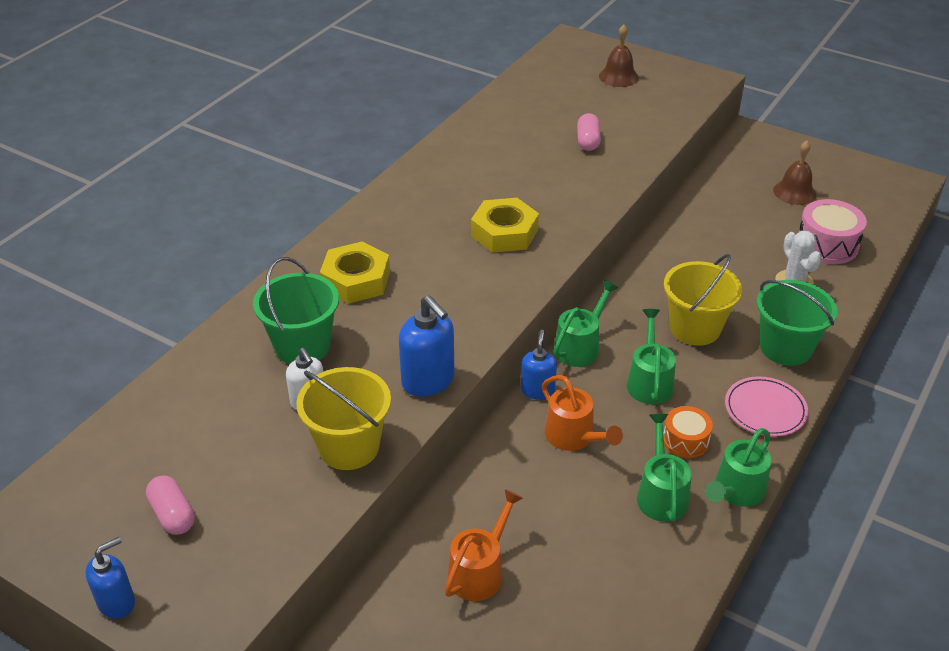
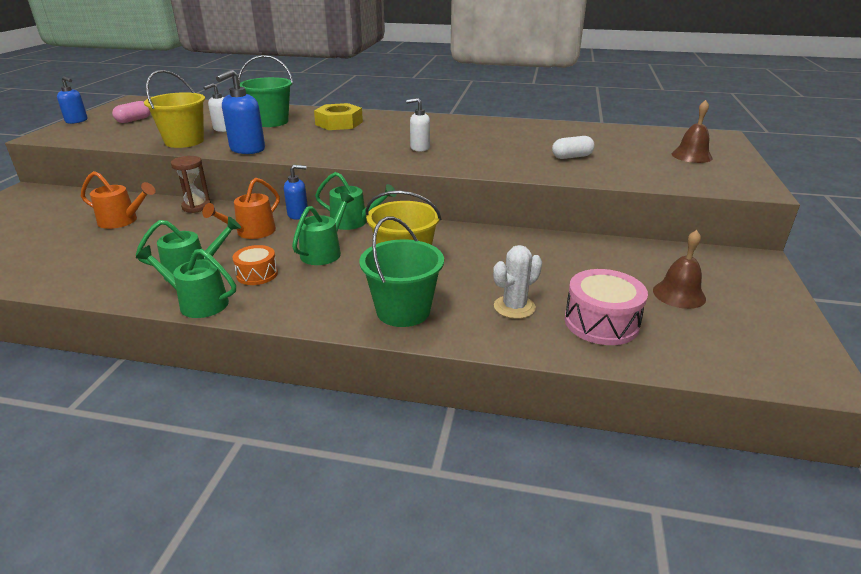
camera: 70 degrees right, 10 degrees down
yellow nut [471,198,539,253] -> white soap dispenser [406,98,430,152]
pink capsule [577,113,601,151] -> white capsule [552,136,595,159]
green watering can [627,309,676,404] -> green watering can turned 45 degrees counterclockwise [292,193,354,265]
pink plate [725,376,808,437] -> none
none -> brown hourglass [171,156,211,213]

